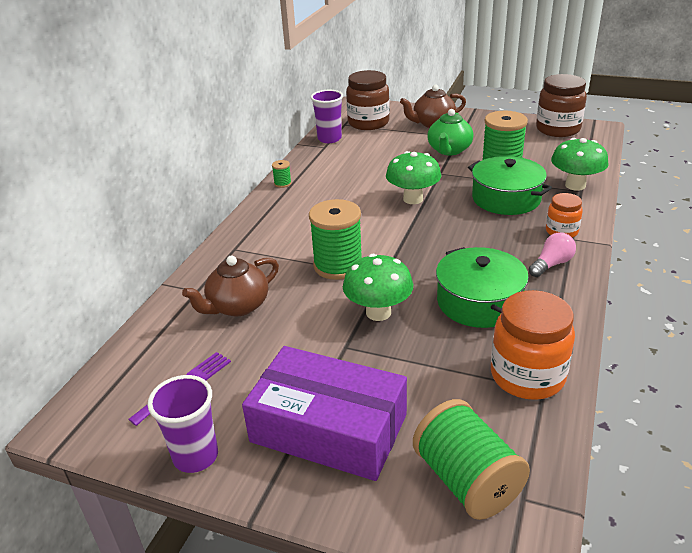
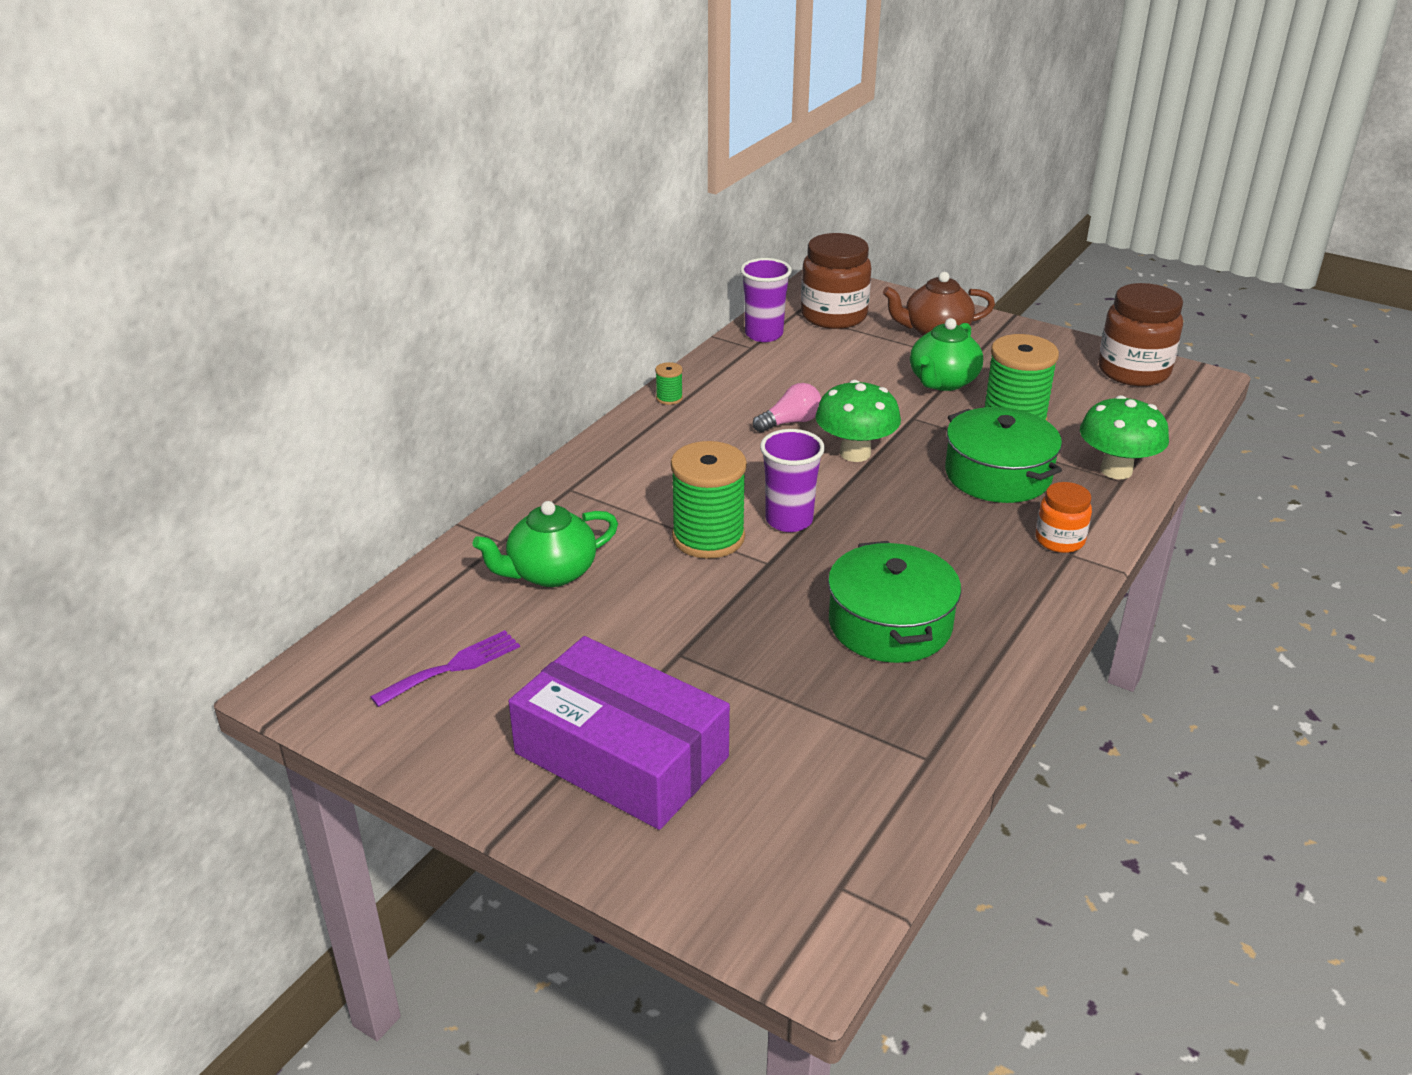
camera: 10 degrees right, 0 degrees up
purple cup [148,375,218,473] -> purple cup moved to [760,429,825,532]
brown teapot [182,255,279,316] -> green teapot [473,501,618,587]
green mushroom [343,254,413,321] -> none
green spool [413,399,530,520] -> none
orange jar [491,290,575,400] -> none
pink light bulb [529,232,576,277] -> pink light bulb moved to [753,383,821,433]

